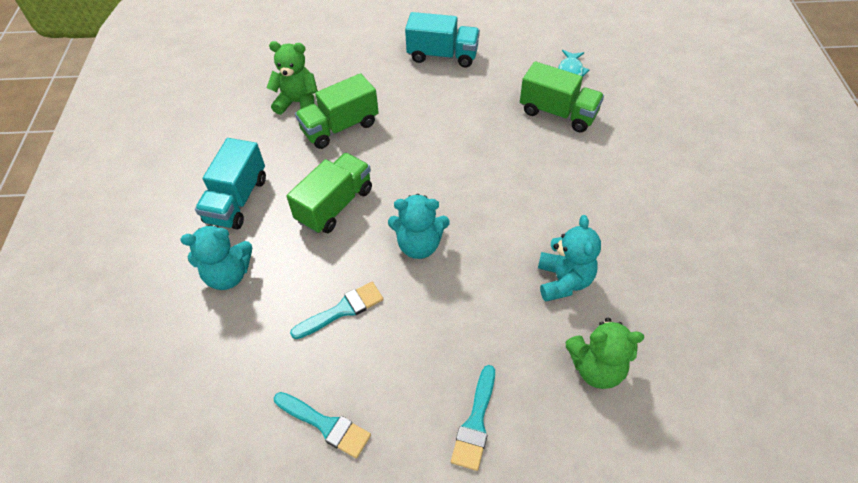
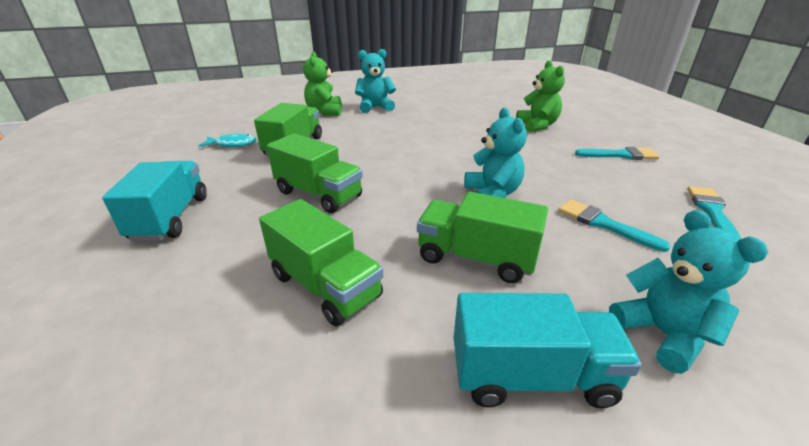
camera: 105 degrees left, 20 degrees down
green teddy bear [267,41,318,115] -> green teddy bear moved to [303,51,342,116]
turquoise teddy bear [538,215,601,302] -> turquoise teddy bear moved to [355,49,396,113]
none -> green truck [267,133,363,213]

